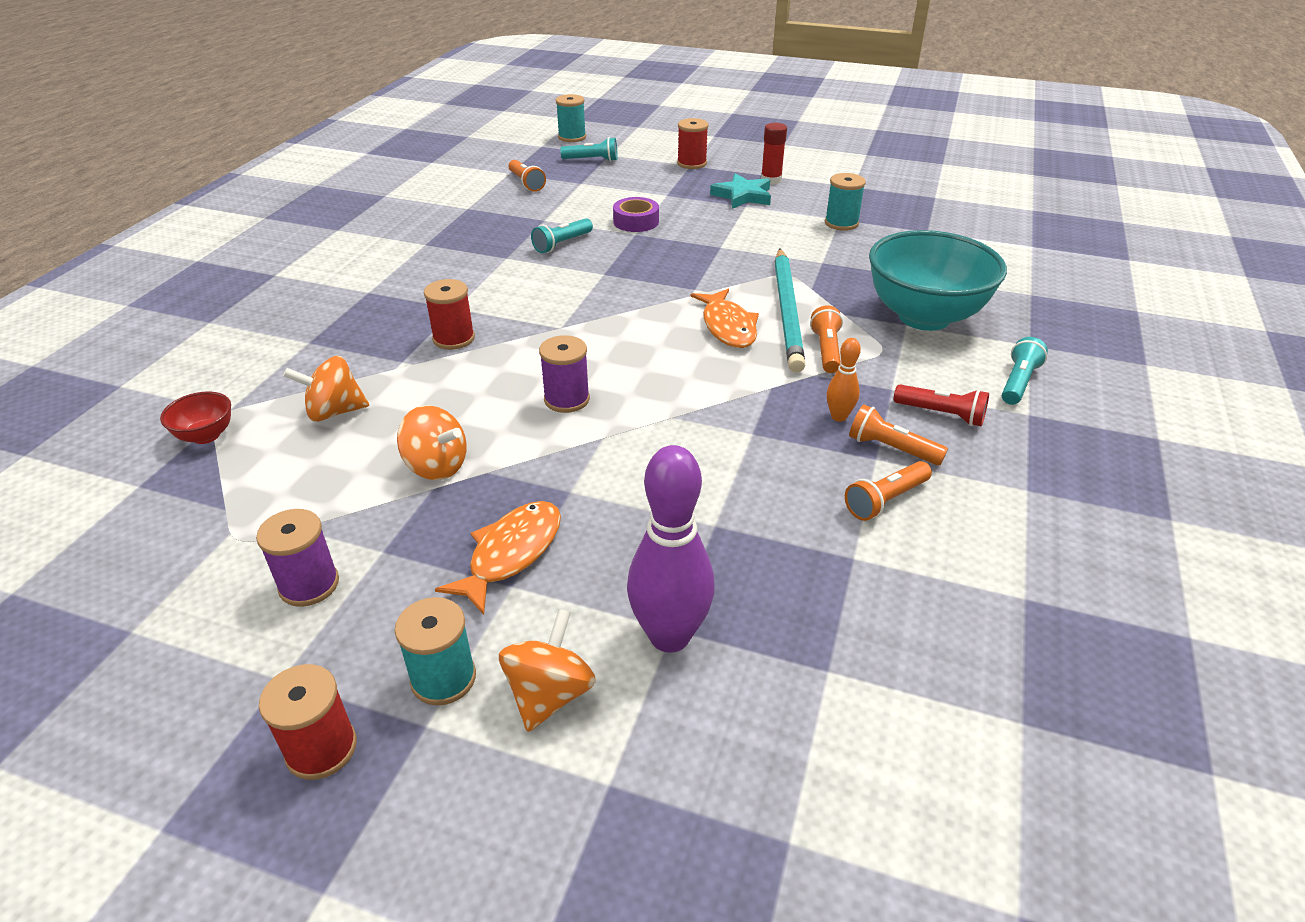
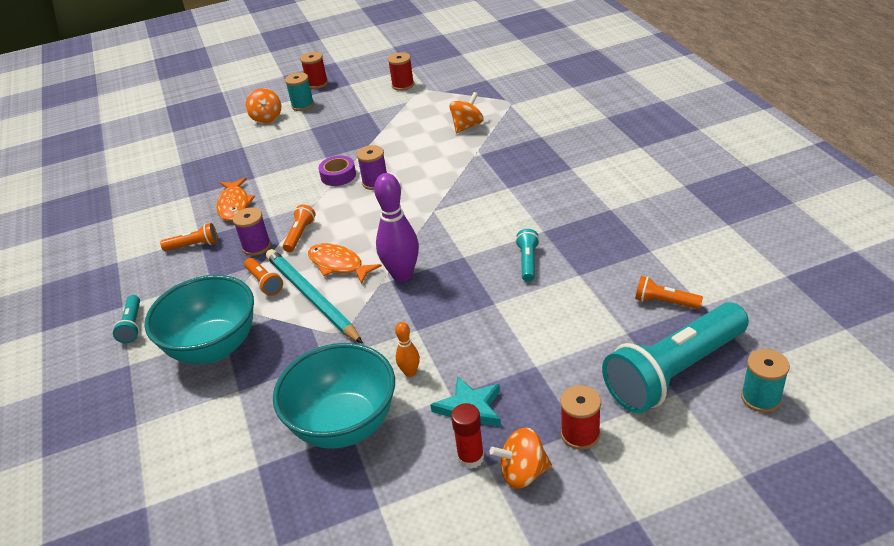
camera: 145 degrees right, 0 degrees up
red bowl [160,391,231,444] -> none
purple spool [256,509,339,607] -> purple spool moved to [233,208,271,256]
orange spinning top [397,405,467,480] -> orange spinning top moved to [490,427,552,489]
red spool [424,279,475,350] -> red spool moved to [388,52,414,91]
orange fish [435,501,561,615] -> orange fish moved to [216,177,255,221]
turquoise flashlight [560,137,618,162] -> turquoise flashlight [602,302,749,413], size x2.35
purple tape [613,197,659,232] -> purple tape moved to [319,156,356,186]
purple bowling pin [627,445,715,653] -> purple bowling pin moved to [374,173,419,282]
turquoise spool [825,173,866,231] -> turquoise bowl [273,343,395,449]
orange bowling pin [827,338,861,422] -> orange bowling pin moved to [395,322,420,377]
orange flashlight [845,461,932,521] -> orange flashlight moved to [283,204,316,252]
red flashlight [894,384,989,426] -> none

